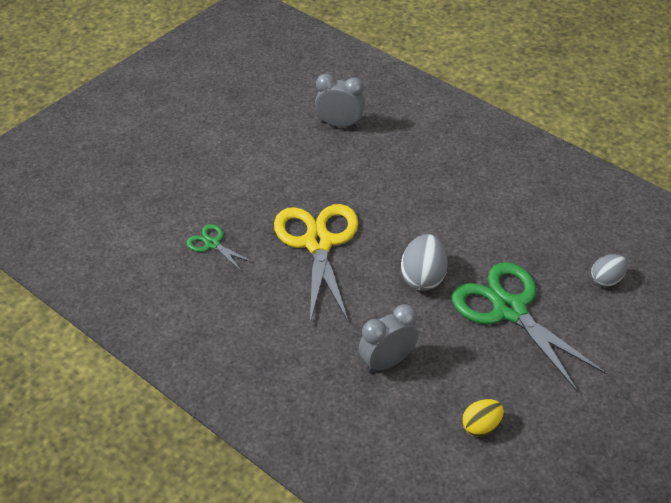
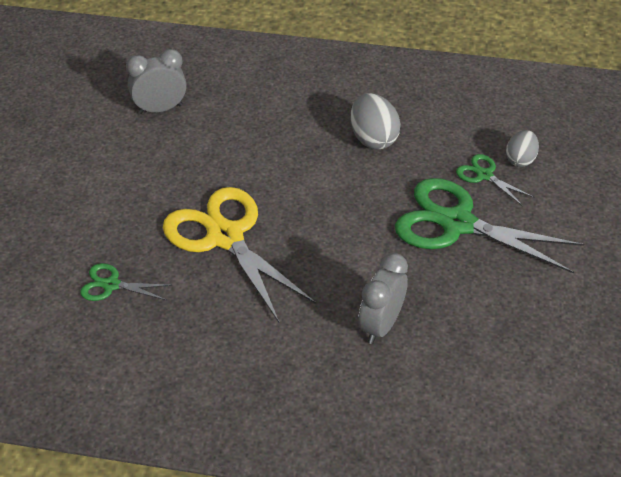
camera: 30 degrees left, 0 degrees up
grey egg [401,234,448,291] -> grey egg moved to [351,93,401,149]
yellow egg [462,399,504,437] -> none
none -> green scissors [456,154,535,206]

